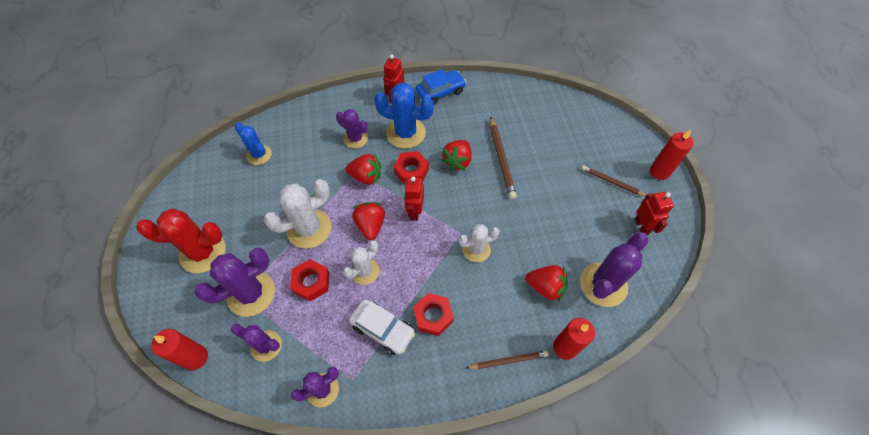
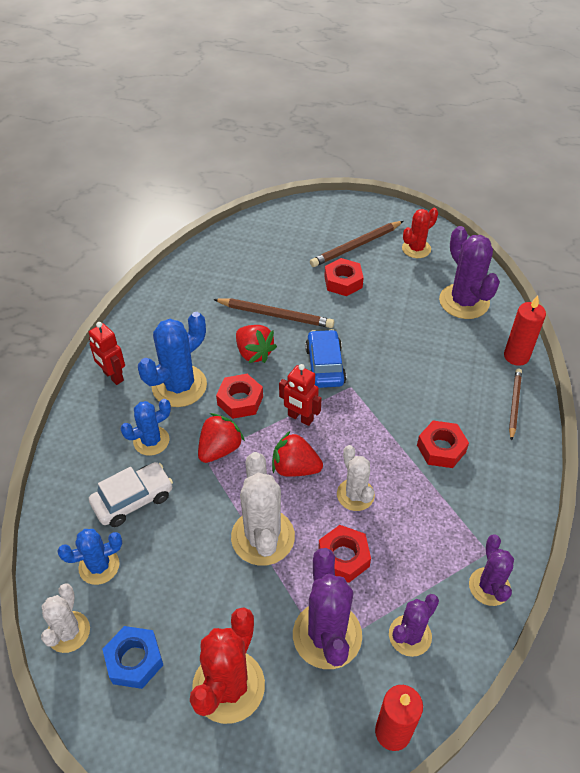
camera: 65 degrees left, 10 degrees down
purple cactus [336,109,368,148] -> blue cactus [121,399,171,456]
white car [349,299,415,355] -> white car moved to [89,462,173,527]
blue car [416,69,466,105] -> blue car moved to [305,329,346,388]
white cactus [459,224,499,262] -> white cactus moved to [41,583,90,653]
red strawberry [526,265,568,302] -> none
brown pencil [581,165,647,197] -> brown pencil [310,221,403,267], size x1.50
red robot [635,192,674,235] -> red cactus [402,208,438,258]
red candle [650,130,694,180] -> none
none -> blue nut [102,626,163,689]
none -> red nut [324,258,364,296]

